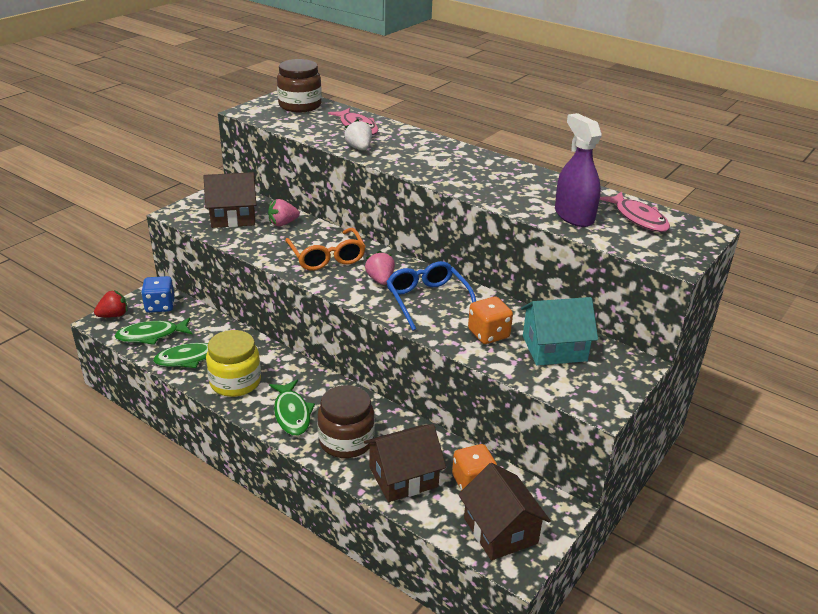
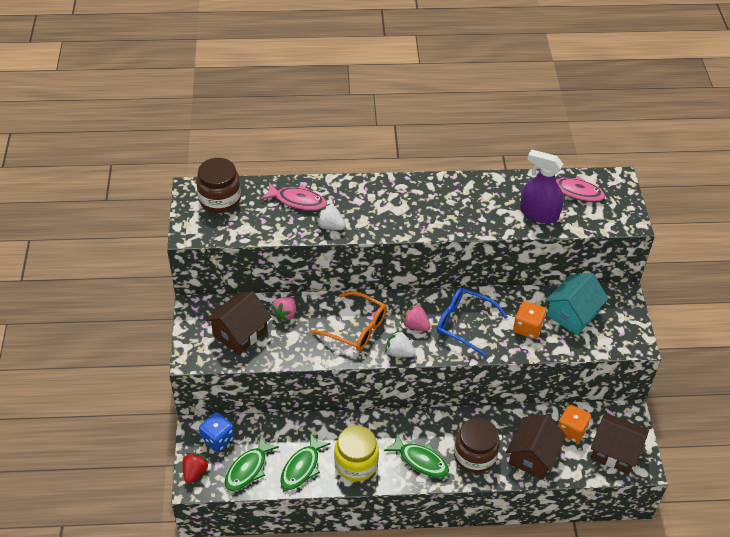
camera: 40 degrees left, 15 degrees up
none -> white strawberry [385,330,415,357]

